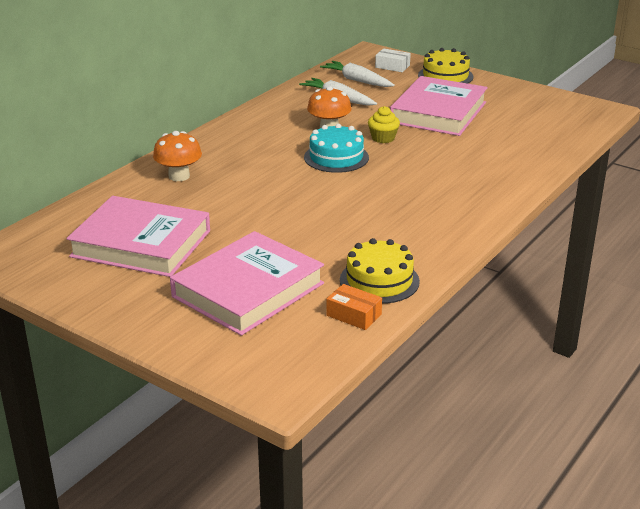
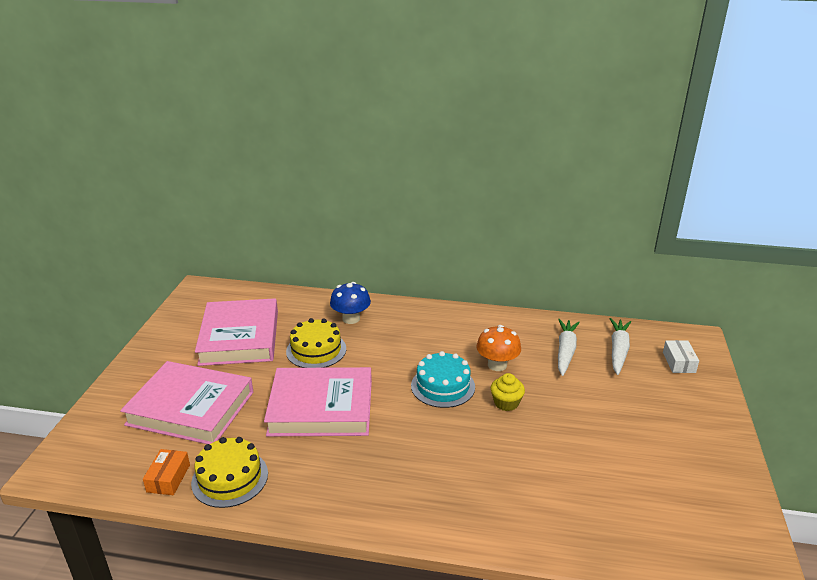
camera: 65 degrees right, 0 degrees up
orange mushroom [153,131,202,181] -> blue mushroom [330,282,371,324]
pink book [390,76,488,136] -> pink book moved to [264,367,372,436]
yellow cake [418,48,473,84] -> yellow cake moved to [286,318,346,368]

